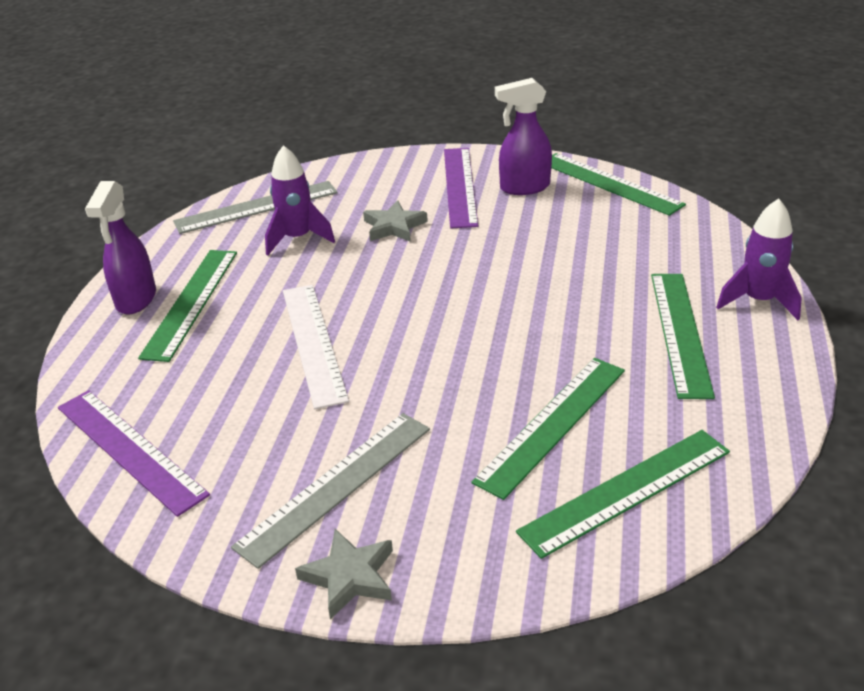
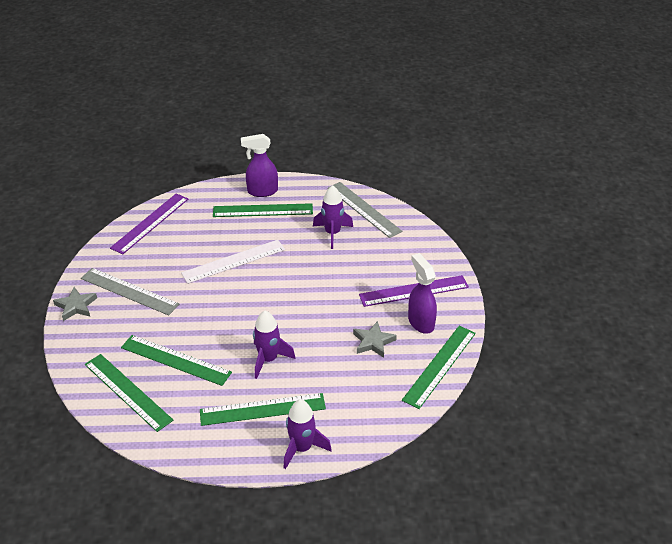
camera: 75 degrees right, 5 degrees up
grey star [363,200,428,242] -> grey star moved to [353,321,397,358]
none -> purple rocket [253,311,296,379]

